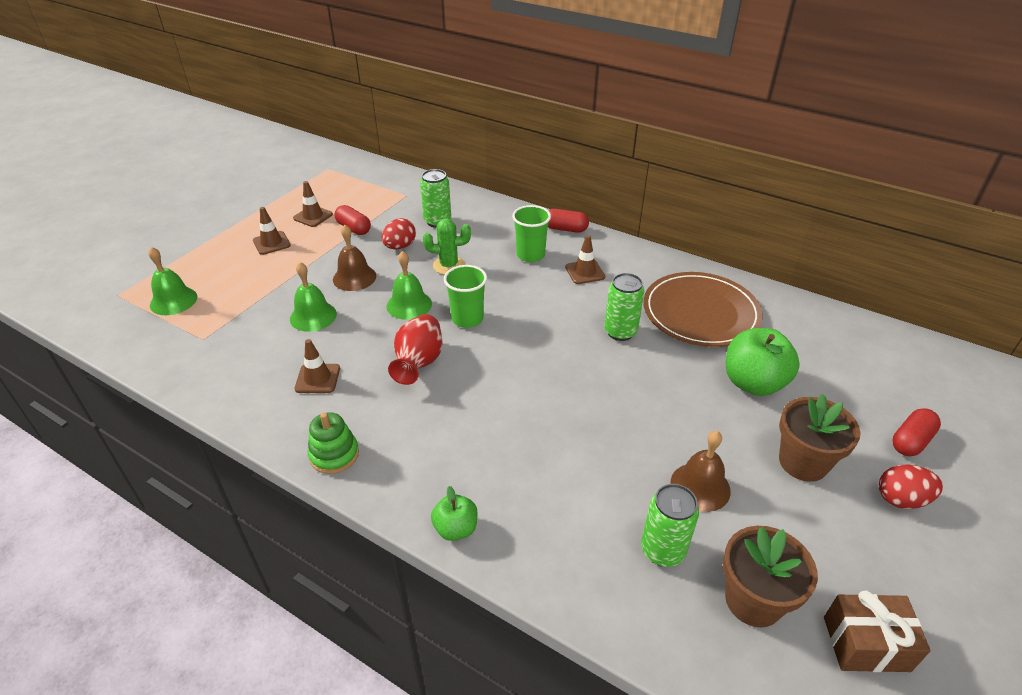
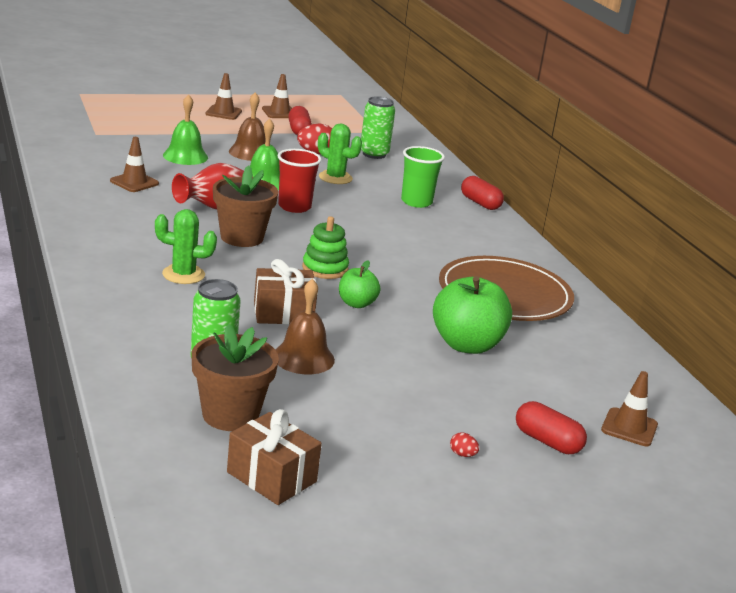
camera: 35 degrees right, 15 degrees down
green bell [148,247,197,315] -> none
green stacking toy [308,412,359,474] -> green stacking toy moved to [302,216,349,279]
green apple [431,486,478,541] -> green apple moved to [339,260,380,308]
green cup [444,265,487,328] -> red cup [278,149,322,213]
brown traffic cone [565,235,605,284] -> brown traffic cone moved to [601,371,658,446]
green can [604,273,644,341] -> none
brown flower pot [779,394,861,482] -> brown flower pot moved to [213,165,278,247]
red egg [879,464,943,509] -> red egg [450,432,479,457], size x0.47
red capsule [892,408,941,456] -> red capsule turned 45 degrees clockwise [516,401,587,454]
none -> green cactus [155,209,217,284]
none -> brown gift [254,259,317,324]

